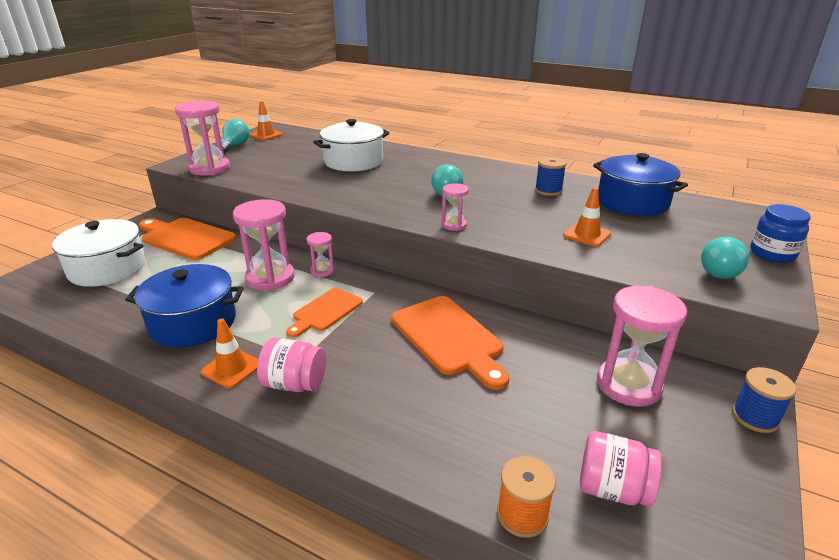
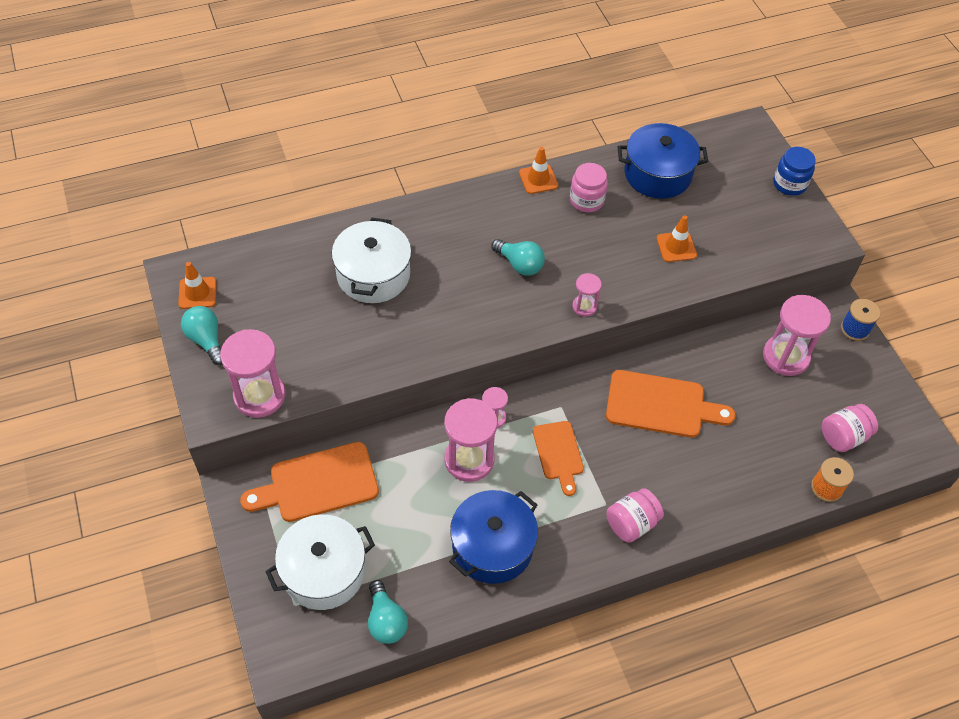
camera: 50 degrees left, 25 degrees up
orange traffic cone [201,319,258,388] -> orange traffic cone moved to [519,147,558,194]
blue spool [535,157,567,196] -> pink jar [570,163,608,212]
turquoise light bulb [701,237,749,279] -> turquoise light bulb moved to [368,580,408,644]

